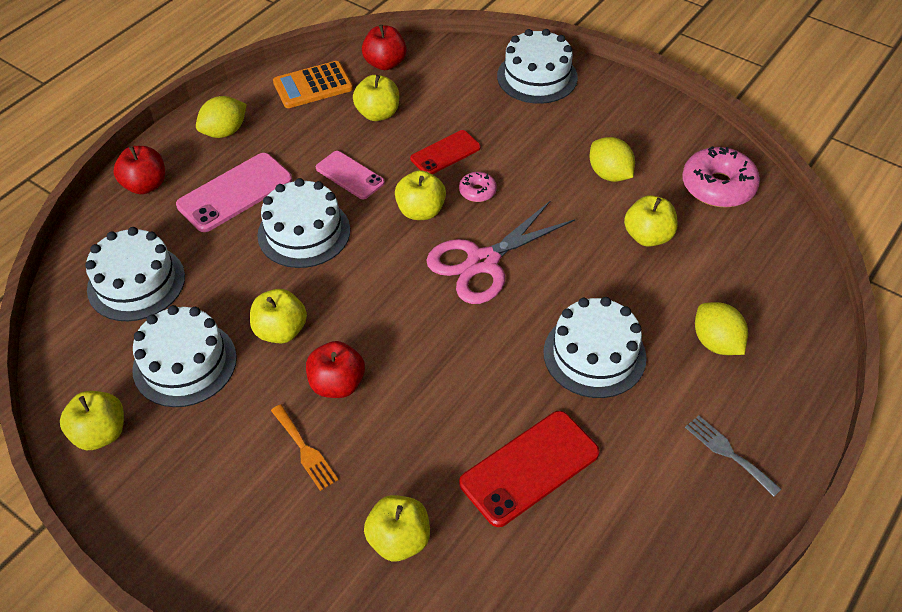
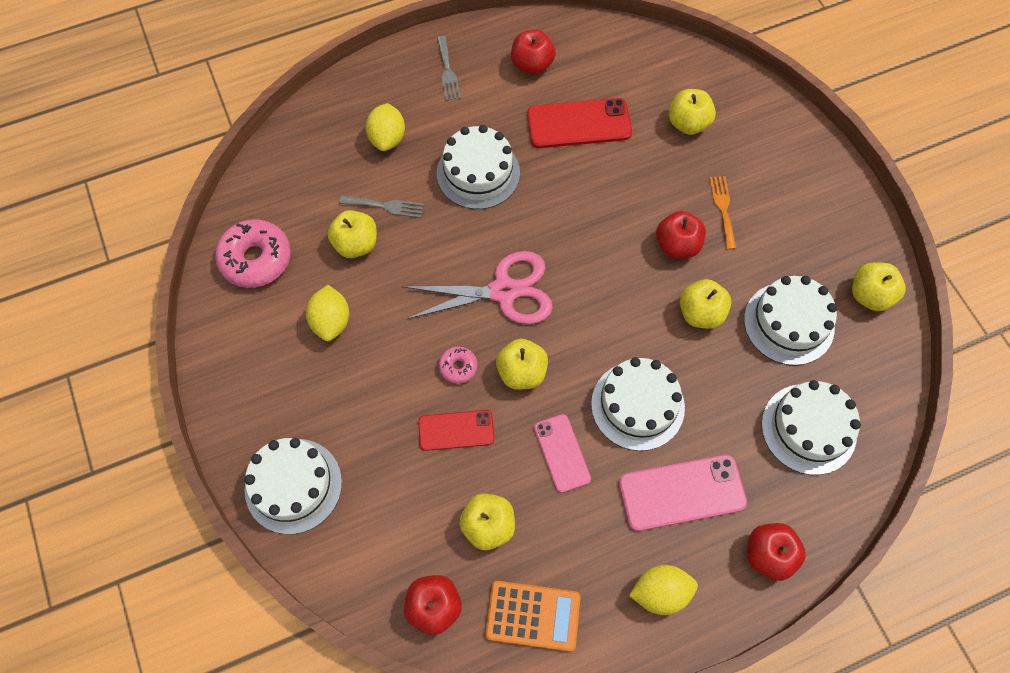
camera: 150 degrees left, 15 degrees up
none -> grey fork [339,196,424,218]
none -> red apple [511,30,556,75]

